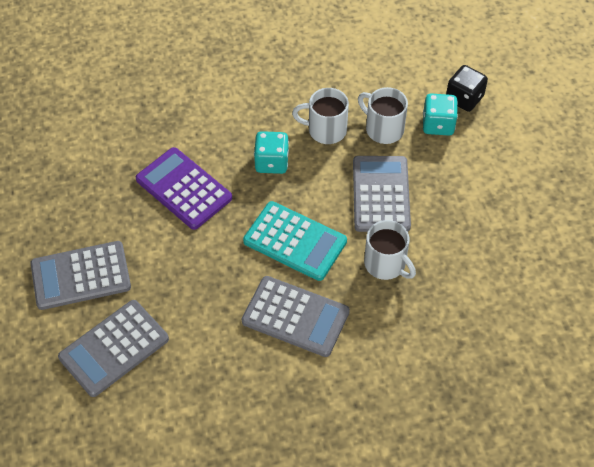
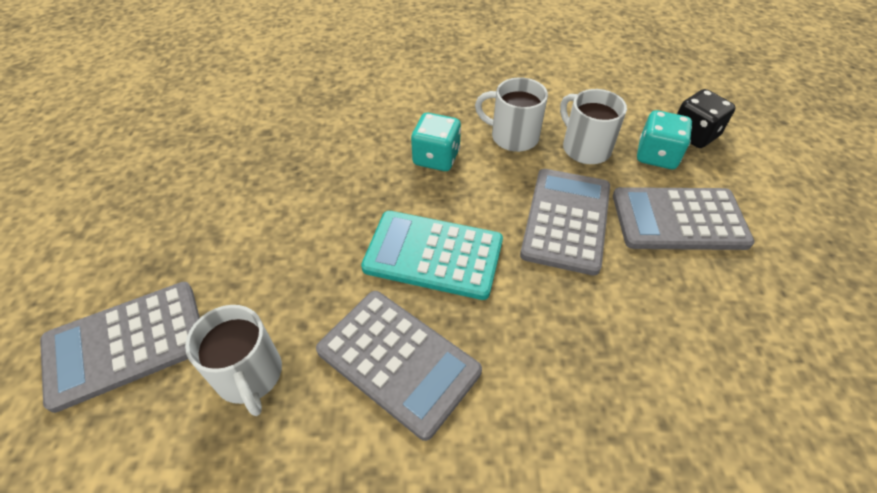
camera: 15 degrees right, 5 degrees down
grey calculator [30,241,131,310] -> grey calculator moved to [613,187,754,250]
purple calculator [136,147,232,230] -> none
turquoise calculator [243,201,347,281] -> turquoise calculator turned 150 degrees clockwise [361,211,503,300]
white mug [364,220,416,280] -> white mug moved to [185,305,282,416]

